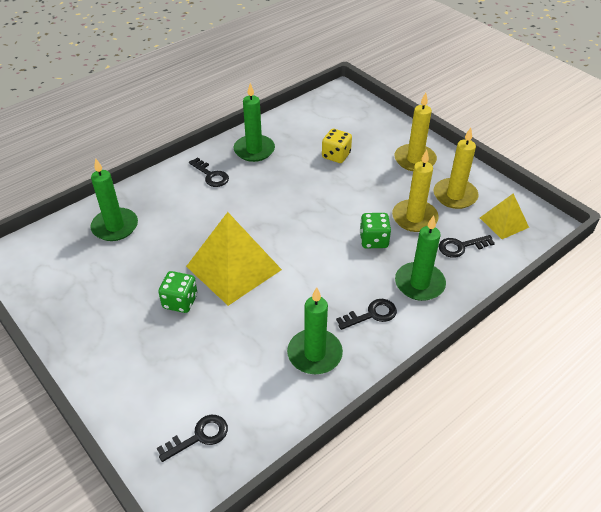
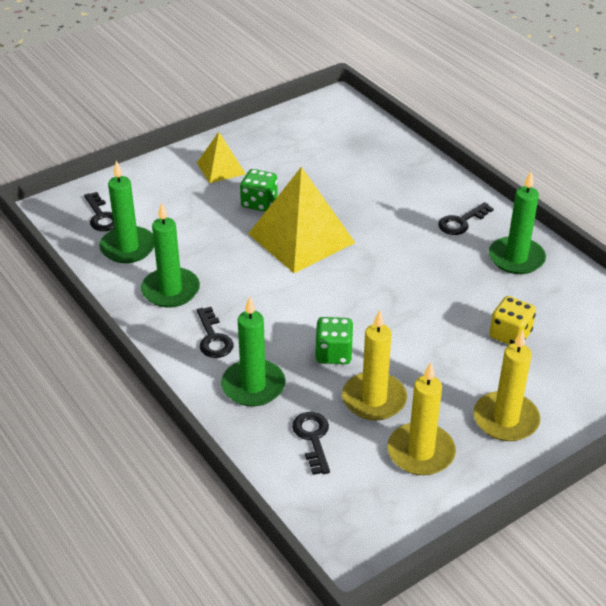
camera: 95 degrees right, 5 degrees down
green candle [90,158,138,241] -> green candle moved to [99,161,154,263]
yellow pyramid [480,193,529,239] -> yellow pyramid moved to [197,132,246,183]

